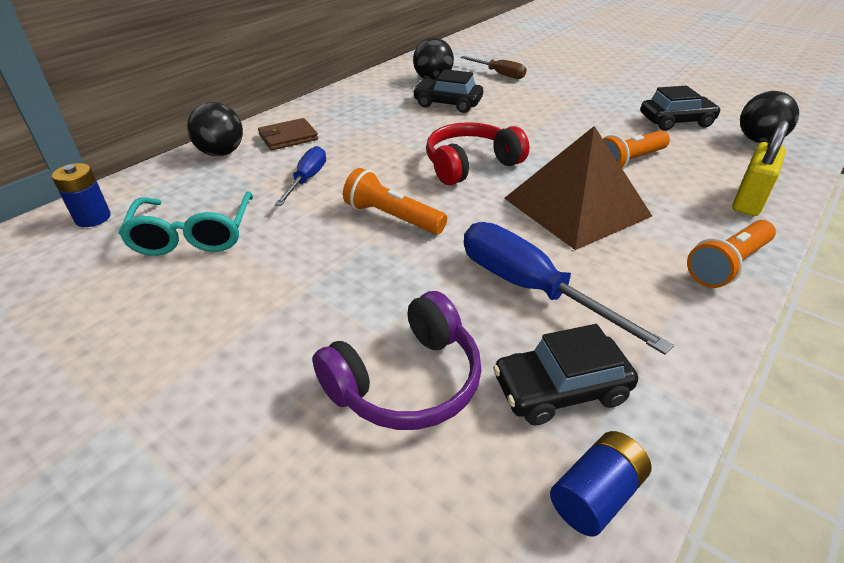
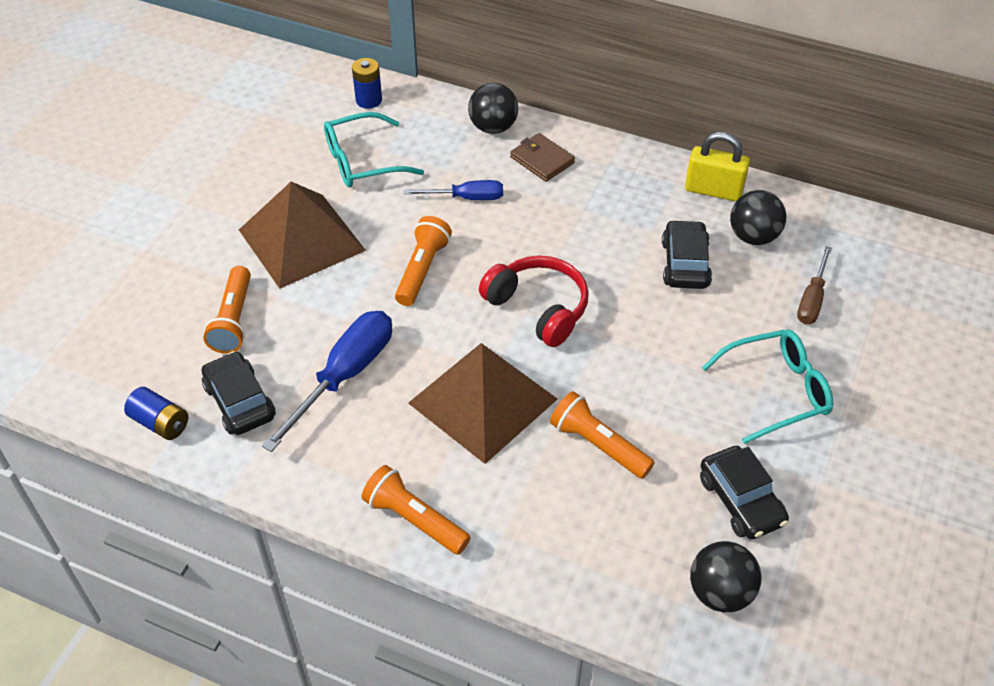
camera: 75 degrees right, 10 degrees up
purple headphones [312,291,482,430] -> orange flashlight [203,266,251,354]
yellow padlock [732,120,789,216] -> yellow padlock moved to [685,132,750,201]
none -> brown pyramid [239,182,366,289]
none -> turquoise glasses [702,330,833,444]

